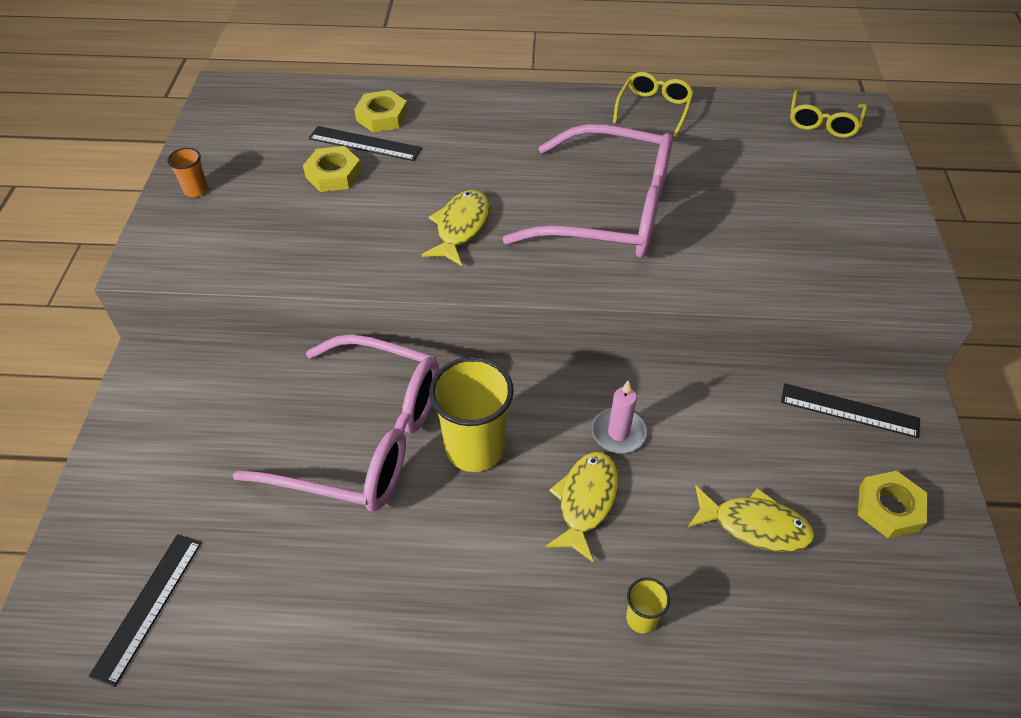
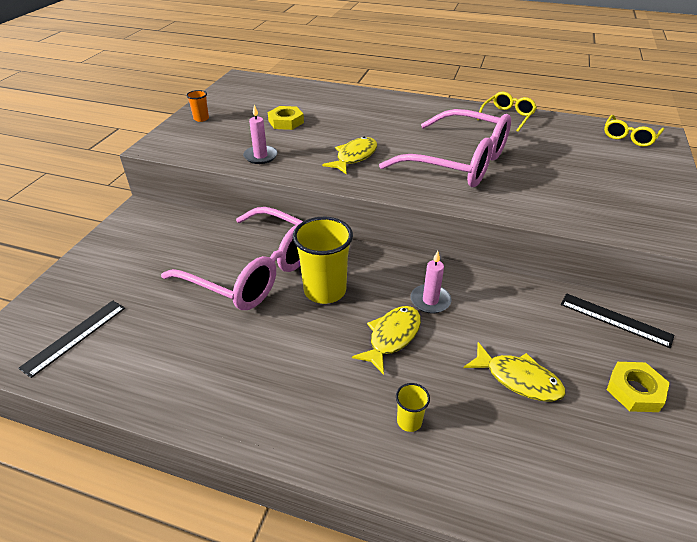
camera: 15 degrees right, 10 degrees down
black ruler [309,126,422,161] -> none
yellow nut [354,90,408,132] -> none
none -> pink candle [243,104,278,164]

